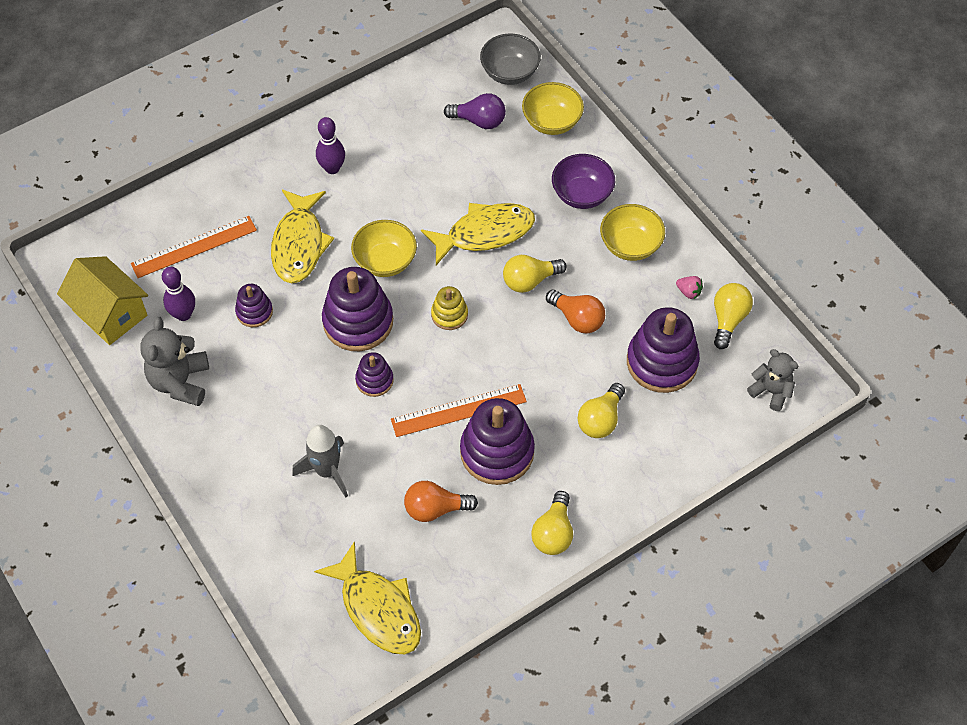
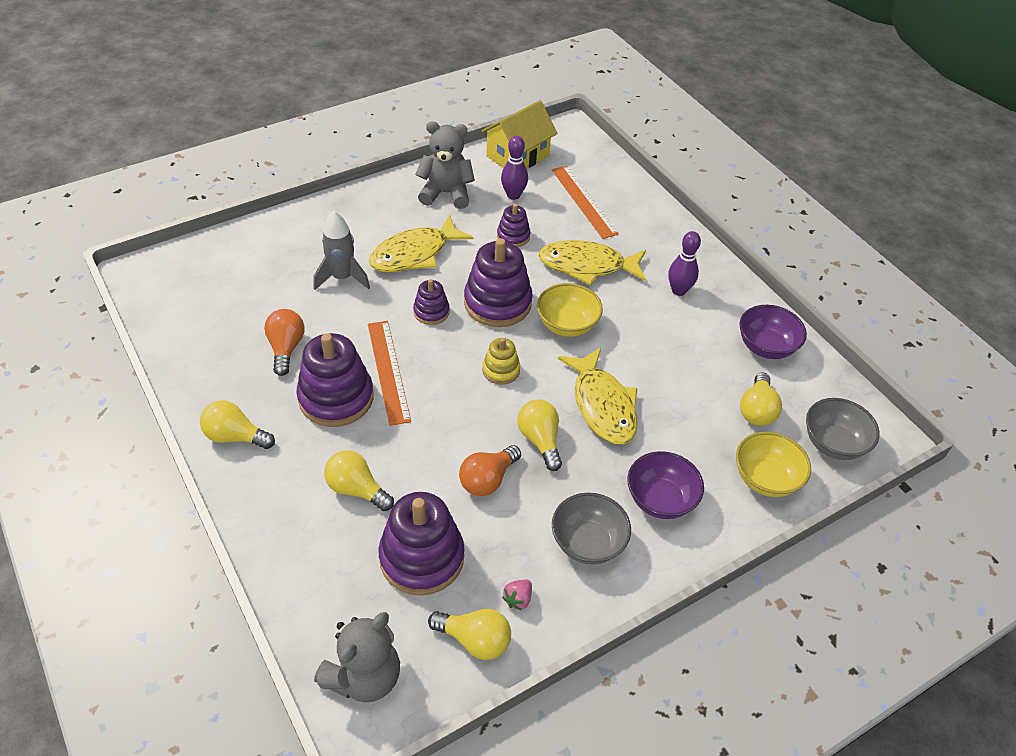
camera: 90 degrees right, 10 degrees down
yellow fish [314,541,421,654] -> yellow fish moved to [369,214,474,272]
purple light bulb [444,93,506,129] -> yellow light bulb [740,373,782,426]
yellow bowl [600,204,665,261] -> grey bowl [552,493,631,565]
grey teddy bear [747,349,798,411] -> grey teddy bear [314,612,400,703], size x1.51
none -> purple bowl [739,305,807,359]

